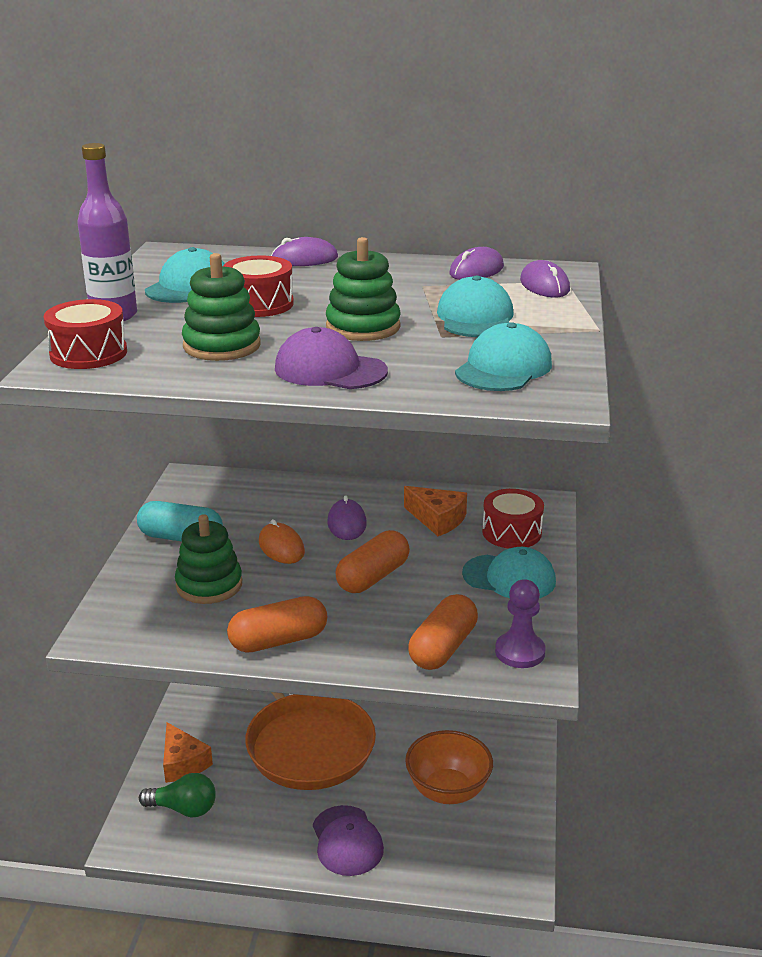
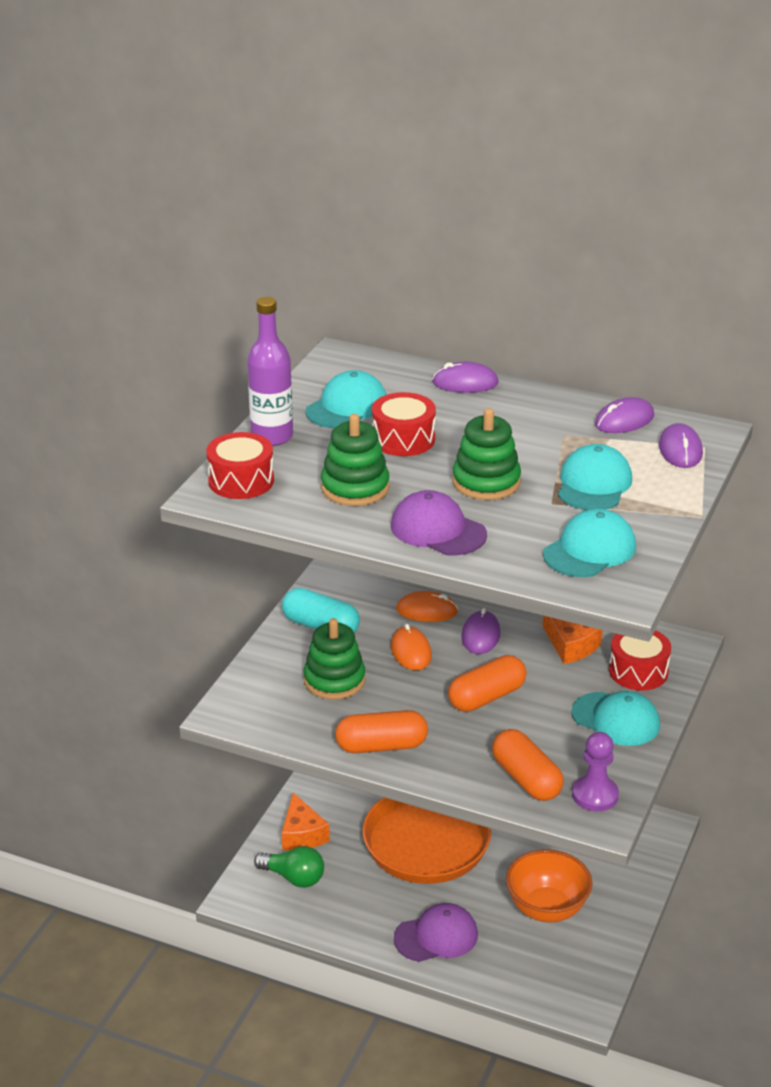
camera: 15 degrees right, 5 degrees up
purple cap [313,805,384,876] -> purple cap turned 105 degrees counterclockwise [394,903,478,962]
orange capsule [408,594,478,670] -> orange capsule turned 75 degrees counterclockwise [492,729,564,801]
none -> orange mouse [396,591,458,622]

